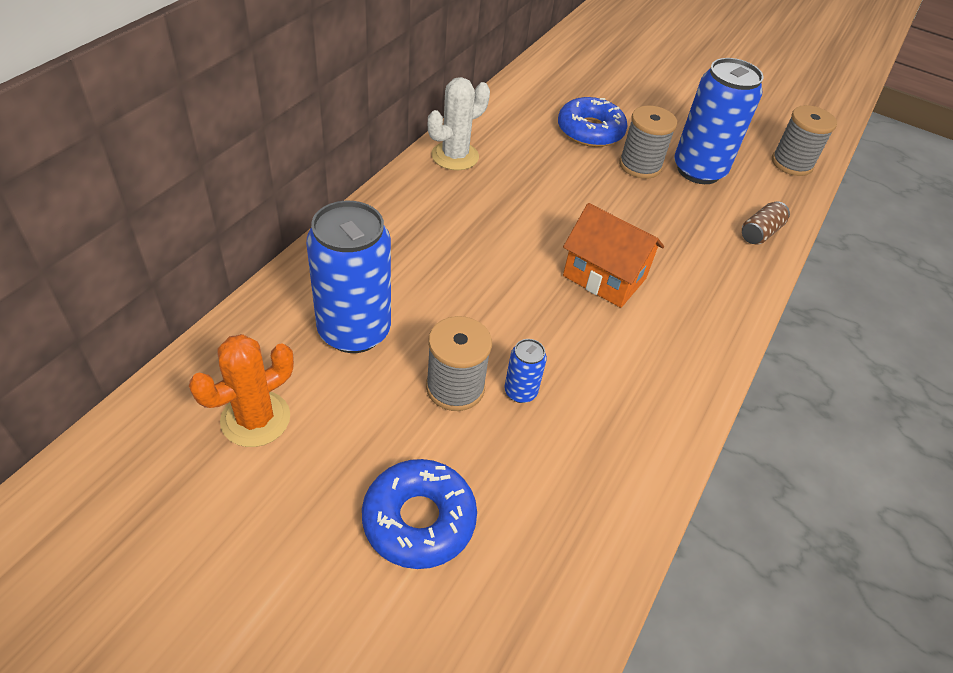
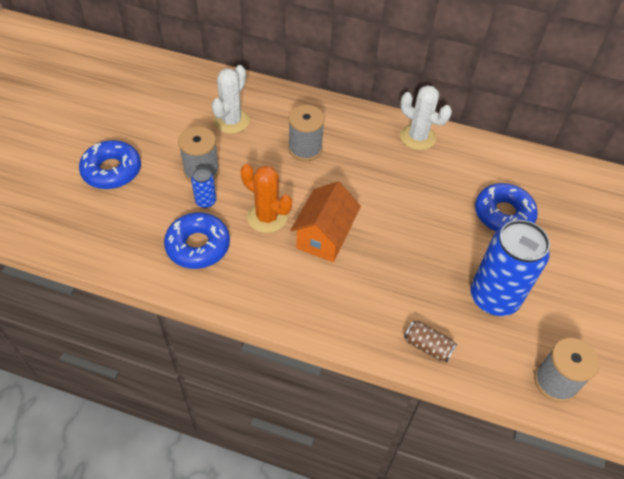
camera: 80 degrees right, 5 degrees up
orange cactus [189,334,294,447] -> orange cactus moved to [241,164,292,233]
blue can [306,201,391,353] -> white cactus [212,65,250,134]
grey spool [619,106,677,179] -> grey spool moved to [288,105,325,161]
none -> blue donut [164,212,230,269]

